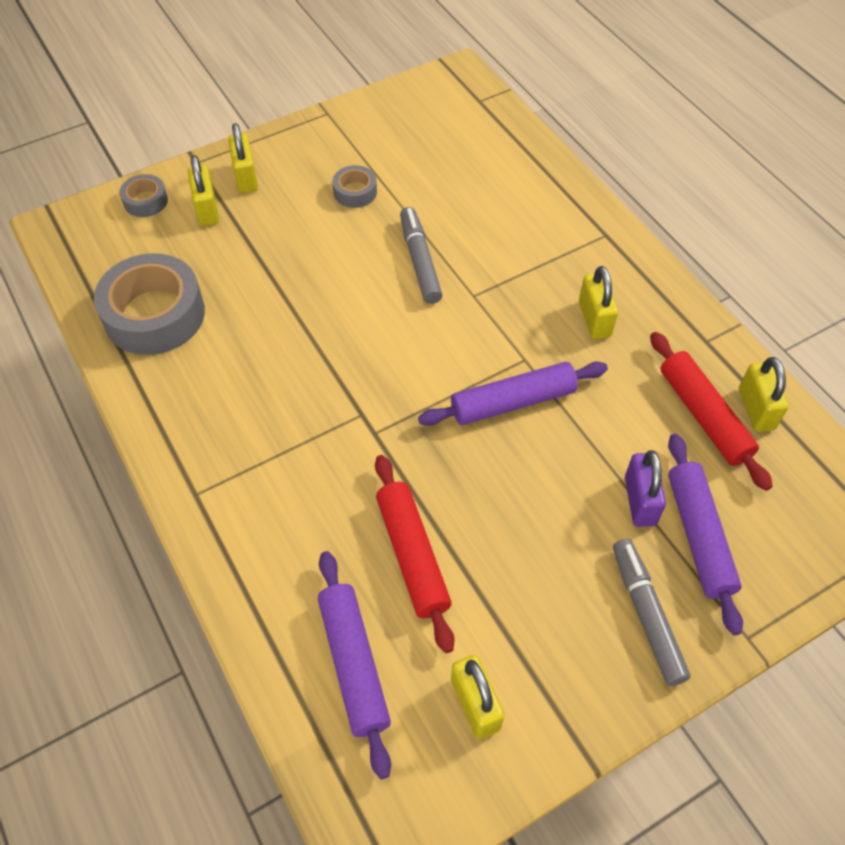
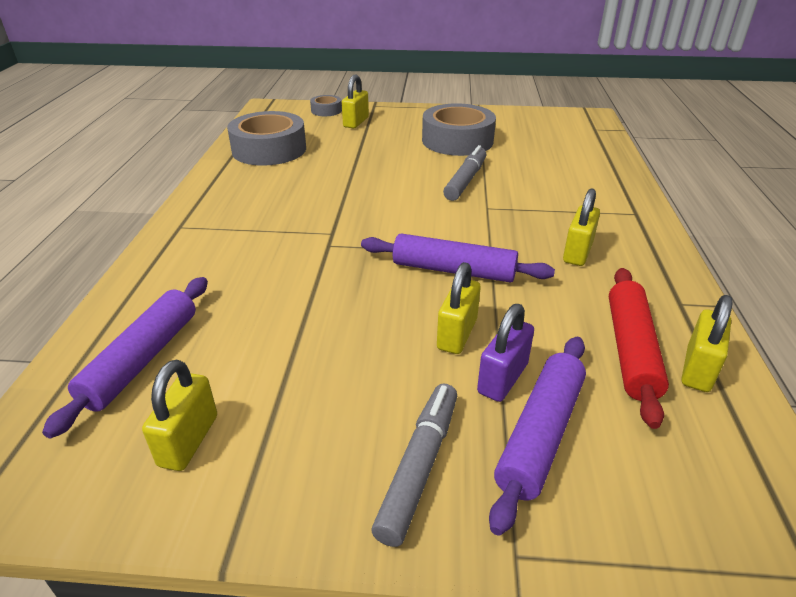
camera: 35 degrees right, 20 degrees down
yellow padlock [228,123,258,193] -> yellow padlock moved to [437,262,481,354]
grey tape [332,165,377,208] -> grey tape [422,103,496,156], size x2.09
red rolling pin [375,455,454,653] -> none

